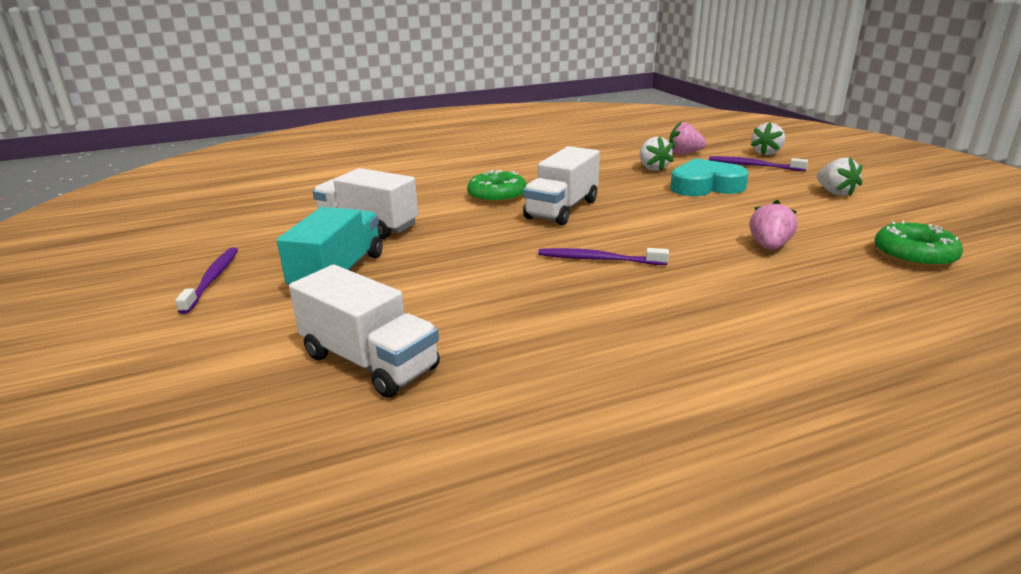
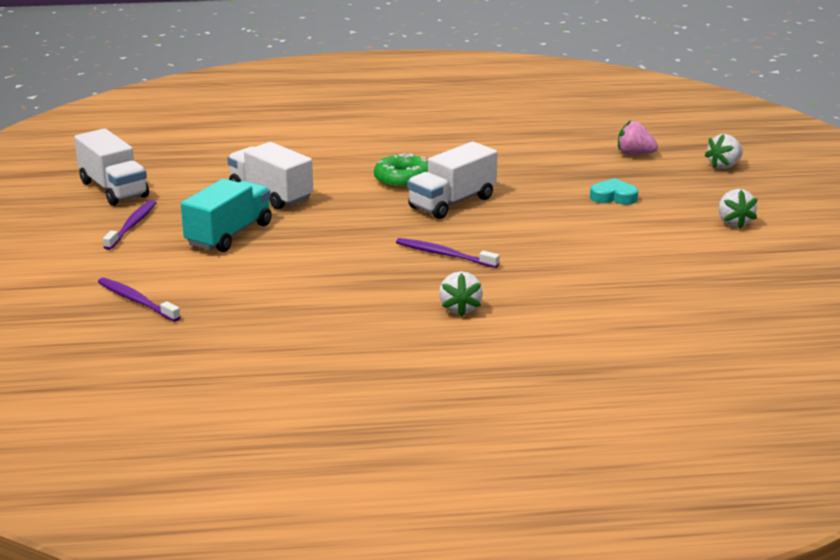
camera: 15 degrees right, 0 degrees up
white truck [289,265,440,398] -> white truck moved to [74,128,149,206]
white strawberry [640,136,674,171] -> white strawberry moved to [439,271,483,317]
turquoise heart [670,158,749,196] -> turquoise heart [590,178,638,205], size x0.61
purple toothbrush [709,156,808,172] -> purple toothbrush moved to [98,278,181,322]
pink strawberry [750,200,797,250] -> none
green donut [874,221,963,268] -> none

